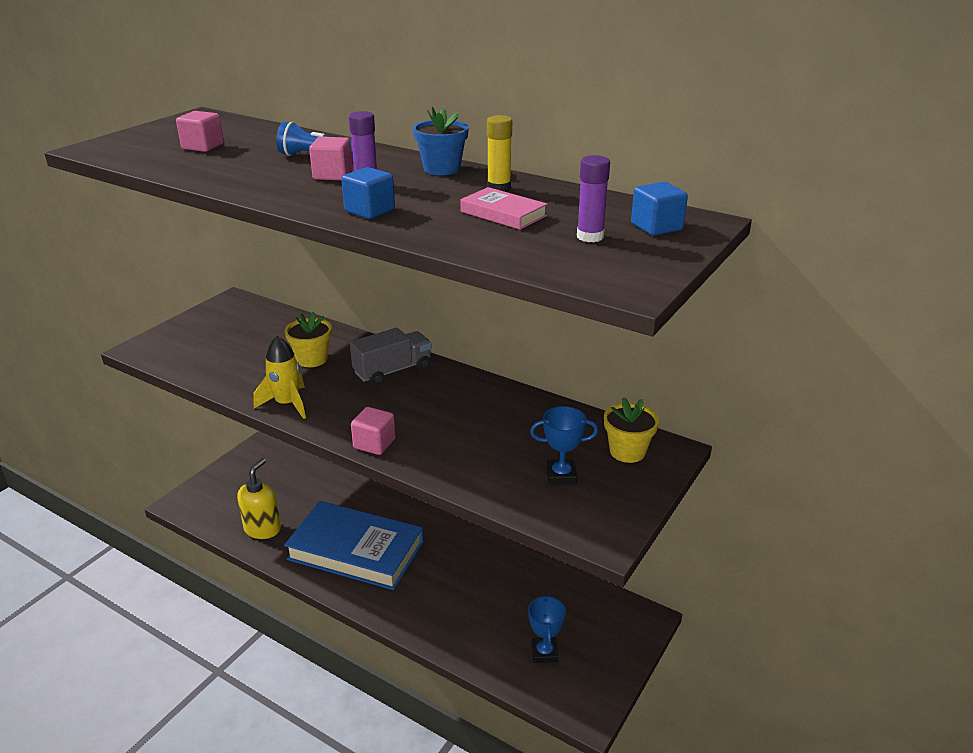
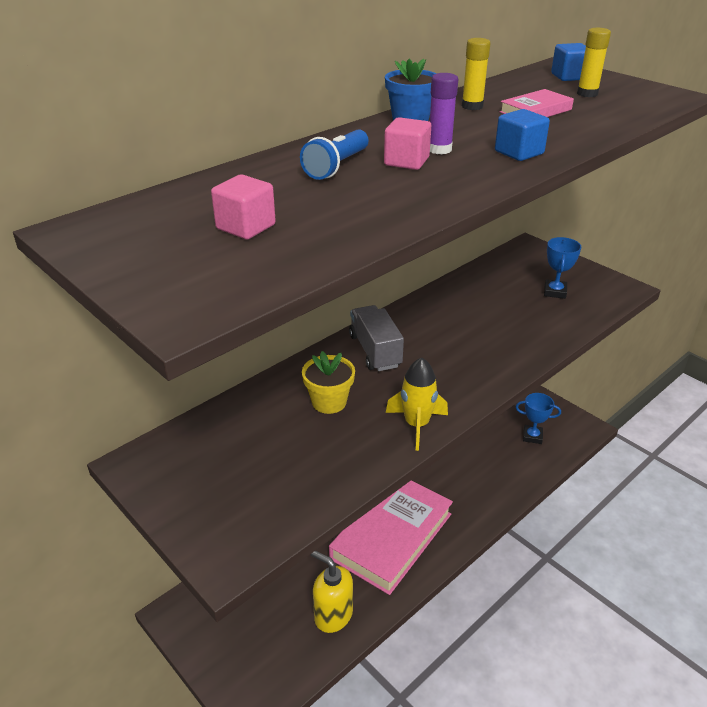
camera: 75 degrees left, 5 degrees up
blue book [284,501,423,590] -> pink book [329,480,453,595]
pink cube [351,407,395,455] -> none
purple glue stick [577,155,610,242] -> yellow glue stick [577,28,611,97]
yellow flower pot [604,397,659,463] -> none

